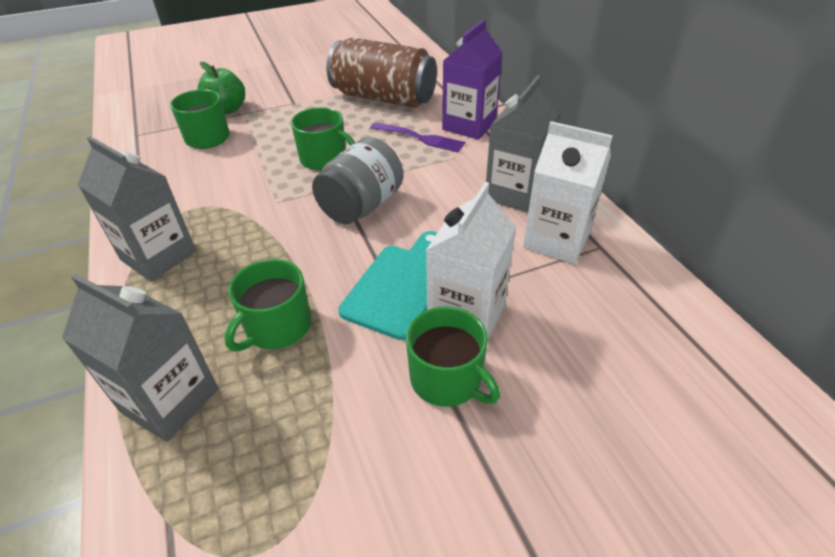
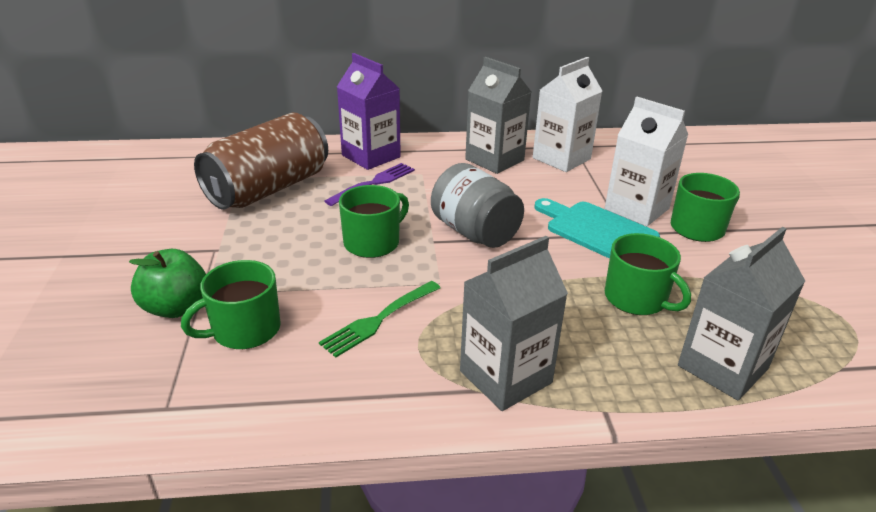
camera: 75 degrees left, 10 degrees down
none -> green fork [319,281,440,358]

